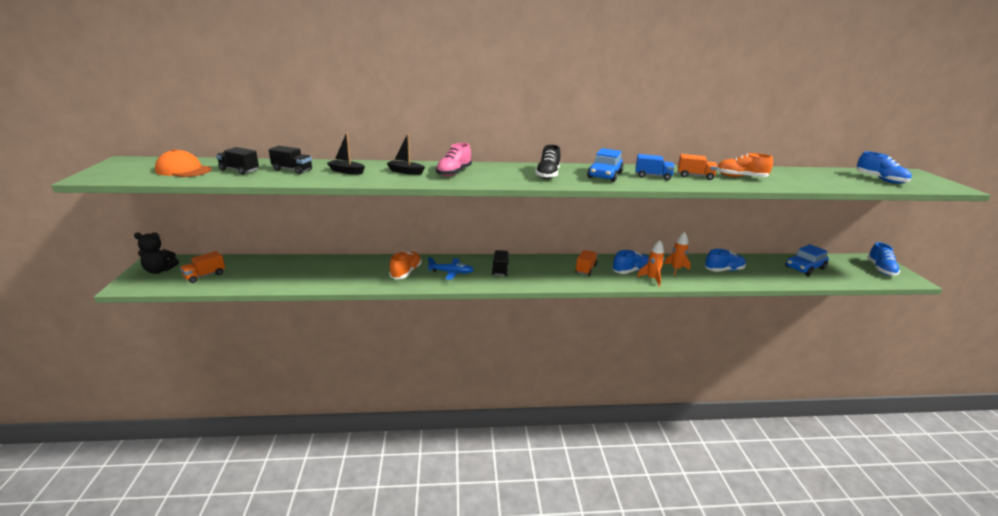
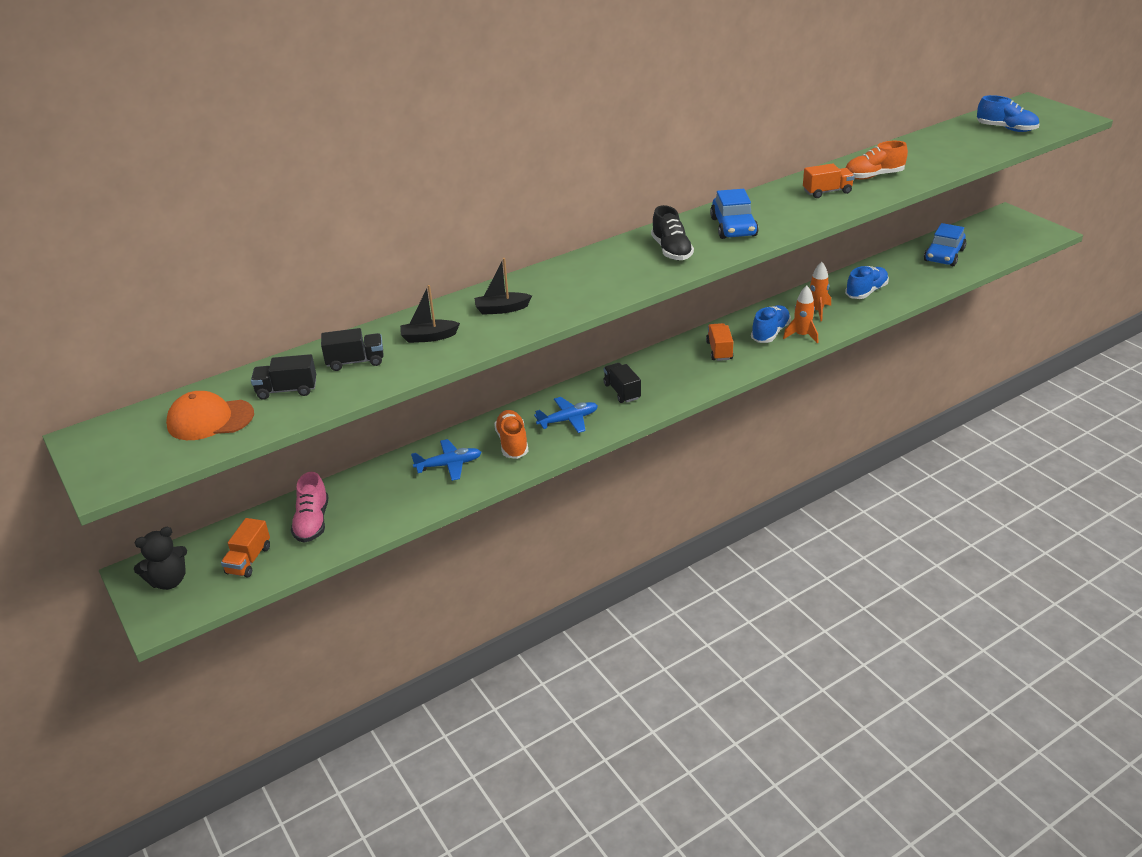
camera: 25 degrees left, 10 degrees up
pink shoe [436,143,472,177] -> pink shoe moved to [291,472,328,543]
blue truck [635,154,675,180] -> none
blue shoe [867,242,900,276] -> none
none -> blue plane [411,439,482,481]

